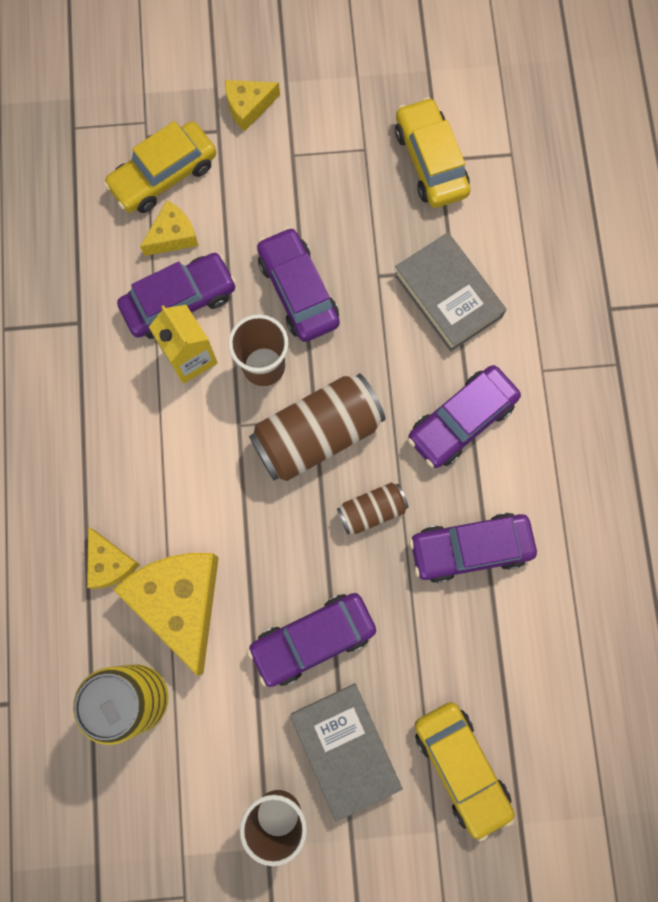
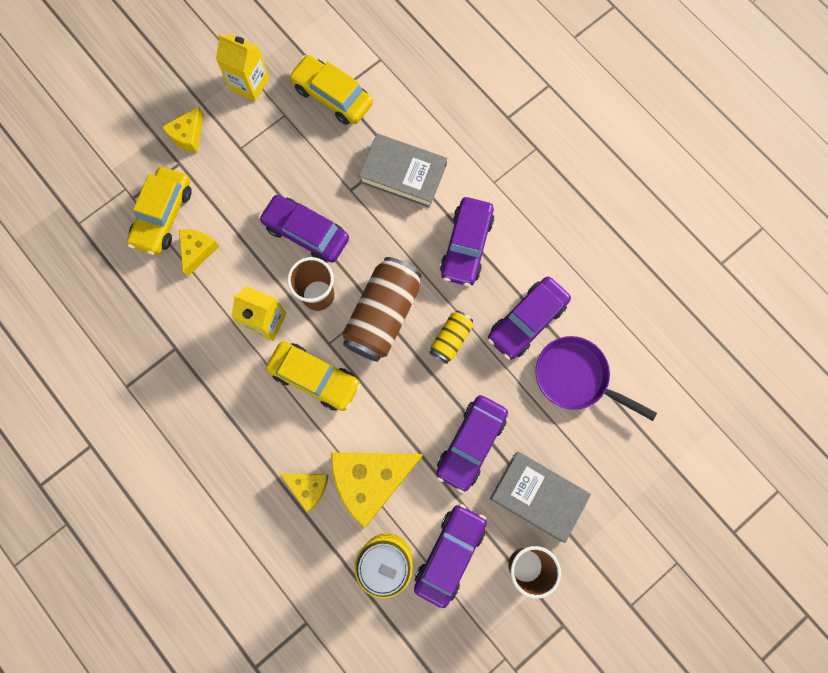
camera: 35 degrees left, 0 degrees up
yellow cheese [113,553,219,675] -> yellow cheese turned 60 degrees counterclockwise [331,452,423,528]
purple car [117,253,237,339] -> purple car moved to [414,504,487,608]
brown can [337,483,409,535] -> yellow can [429,311,473,364]
yellow car [414,702,515,842] -> yellow car moved to [266,341,361,411]
none -> yellow carton [216,34,269,101]
none -> purple pan [536,336,657,421]

